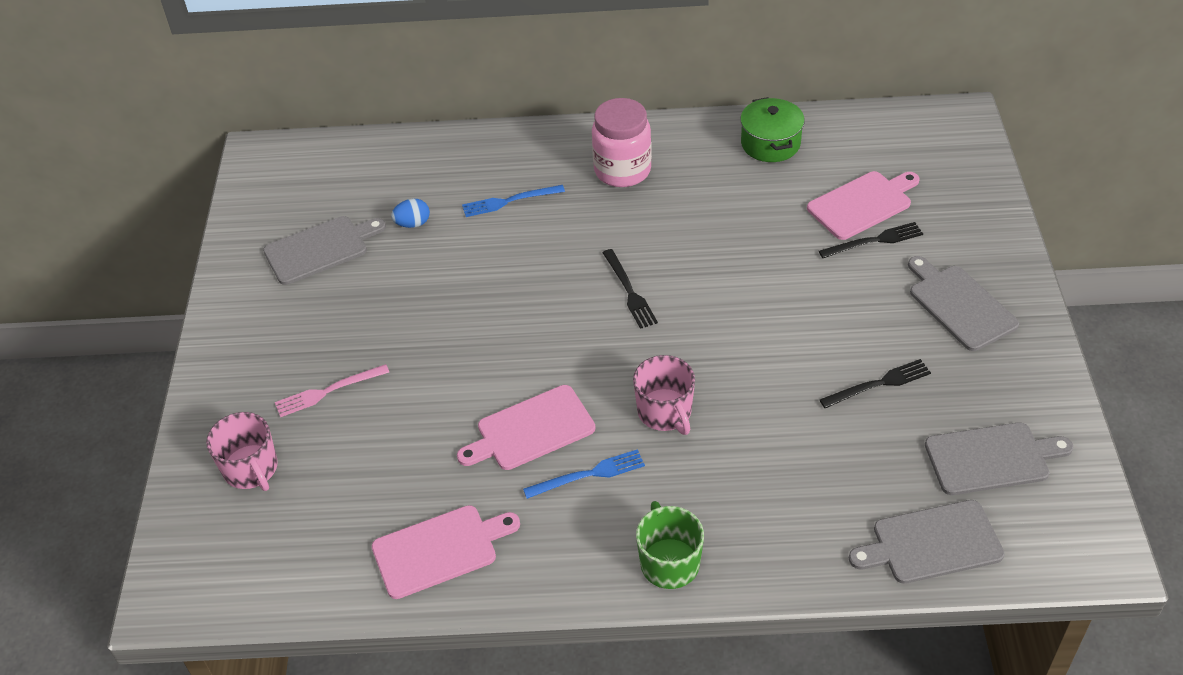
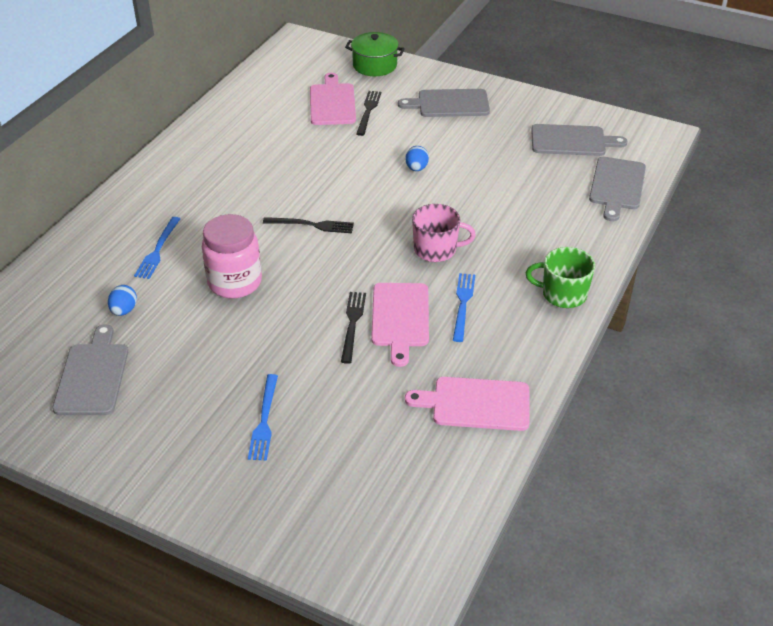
camera: 65 degrees left, 5 degrees down
pink mug [206,412,278,491] -> none
pink fork [275,364,389,417] -> blue fork [248,374,278,461]
pink cutting board [372,505,520,599] -> pink cutting board turned 90 degrees counterclockwise [405,377,530,431]
pink jar [592,98,652,187] -> pink jar moved to [202,214,262,298]
green pot [740,97,805,162] -> green pot moved to [345,32,405,76]
black fork [820,359,931,408] -> black fork moved to [341,292,366,364]
grey cutting board [925,422,1073,495] -> grey cutting board turned 75 degrees clockwise [531,124,628,156]
none -> blue egg [405,146,429,171]

